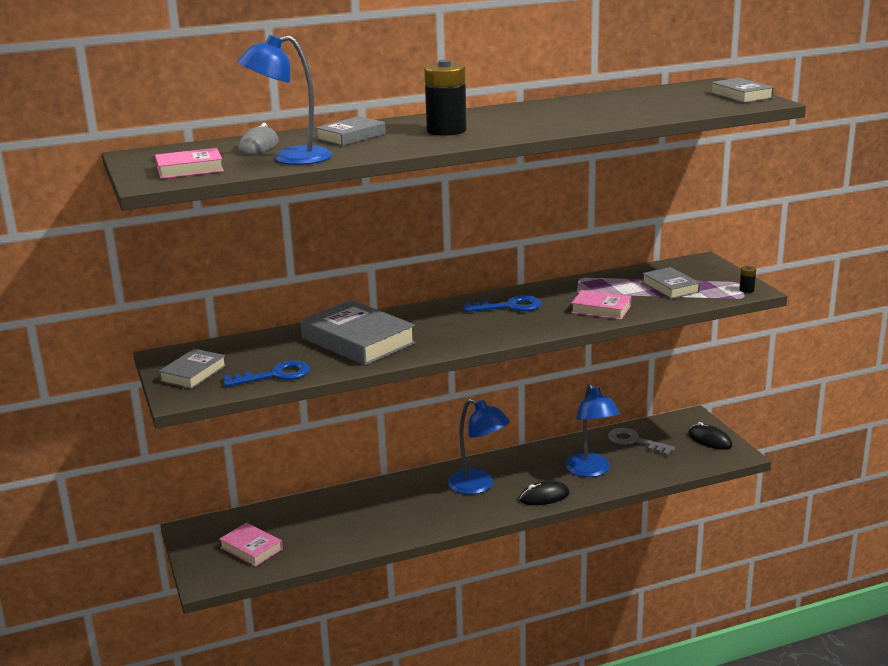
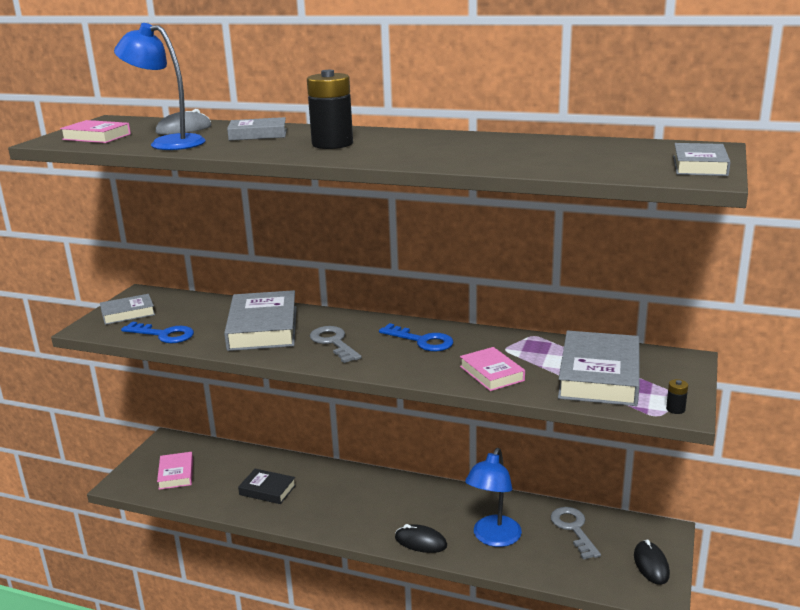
camera: 40 degrees right, 0 degrees up
blue lamp [448,398,510,494] -> none
grey book [642,267,700,299] -> grey book [558,330,640,406], size x1.79
none -> black book [238,469,296,504]
none -> grey key [310,326,362,363]

